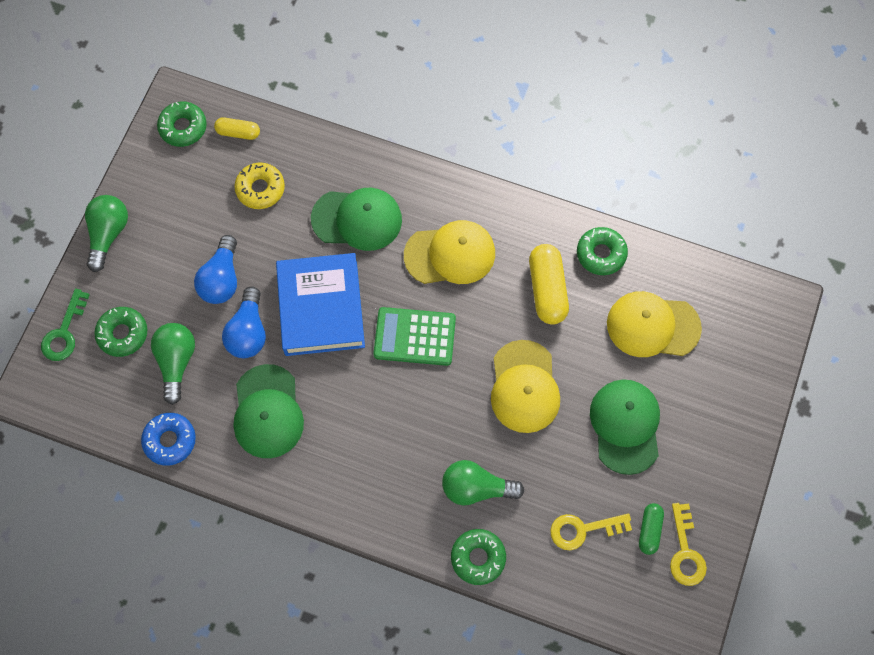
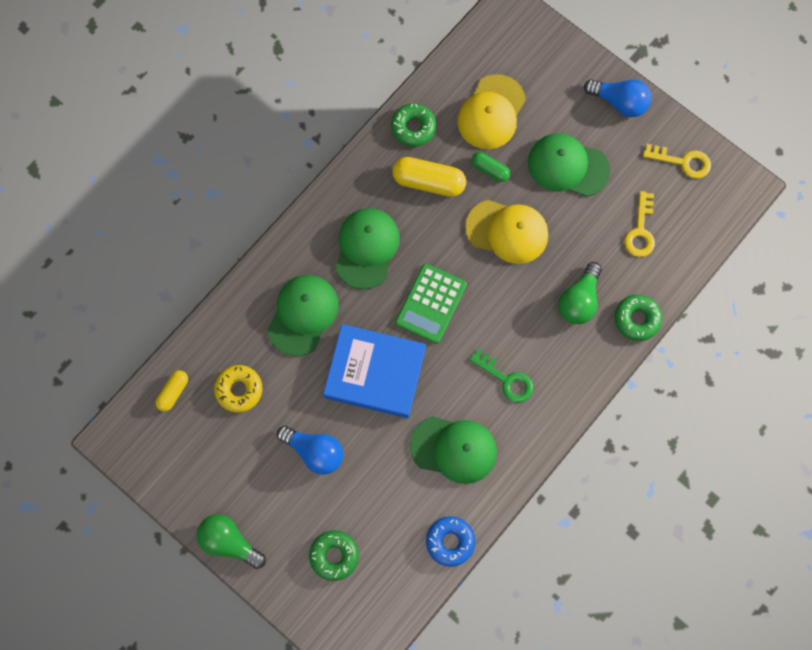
camera: 70 degrees left, 5 degrees up
green key [41,289,90,361] -> green key moved to [469,349,533,403]
green light bulb [151,323,195,405] -> none
green donut [157,101,207,147] -> none
blue light bulb [222,287,266,358] -> blue light bulb moved to [584,79,652,117]
yellow cap [404,220,495,284] -> green cap [335,208,400,290]
green capsule [639,503,664,555] -> green capsule moved to [471,152,510,182]

